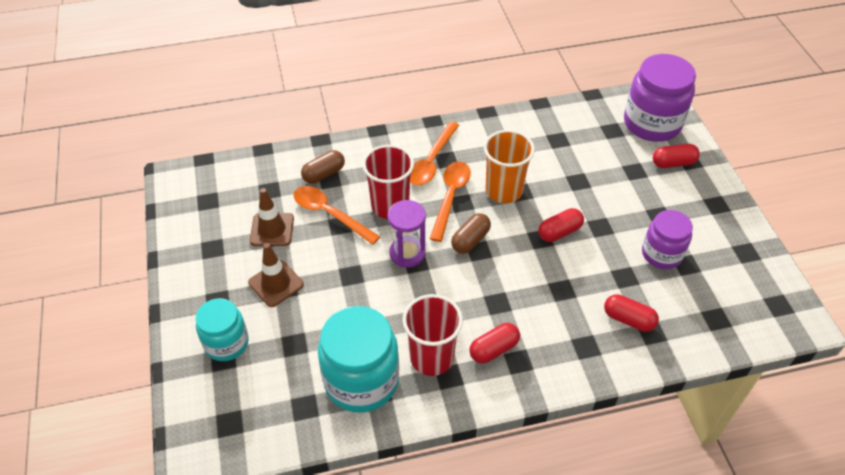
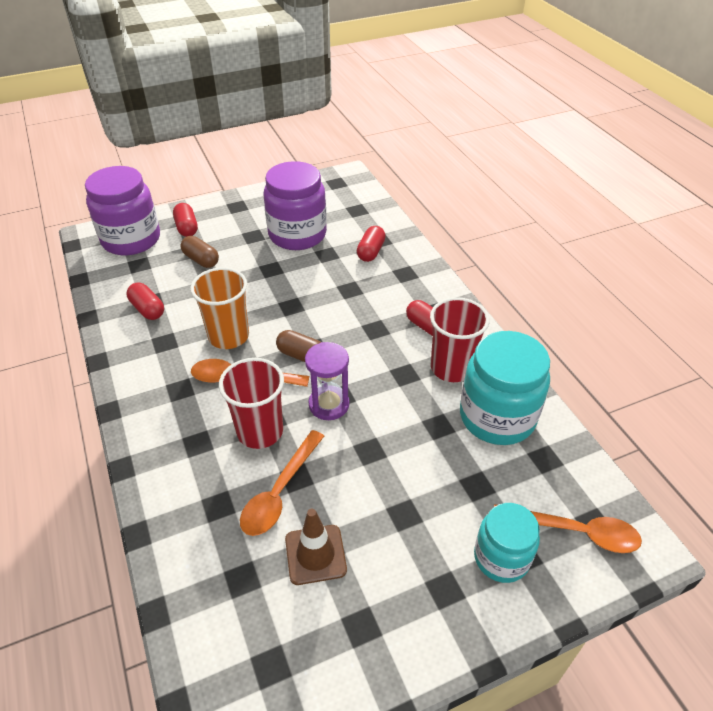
camera: 100 degrees left, 5 degrees down
brown traffic cone [248,243,304,307] -> none
brown capsule [301,150,345,184] -> brown capsule moved to [180,236,219,268]
orange spoon [410,121,459,185] -> orange spoon moved to [494,504,642,553]
red capsule [538,208,584,242] -> red capsule moved to [127,283,164,320]
purple jar [642,210,693,269] -> purple jar [264,161,327,250], size x1.62

